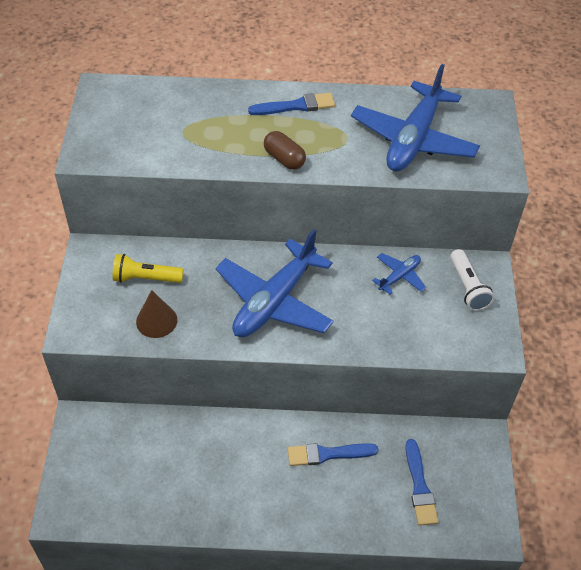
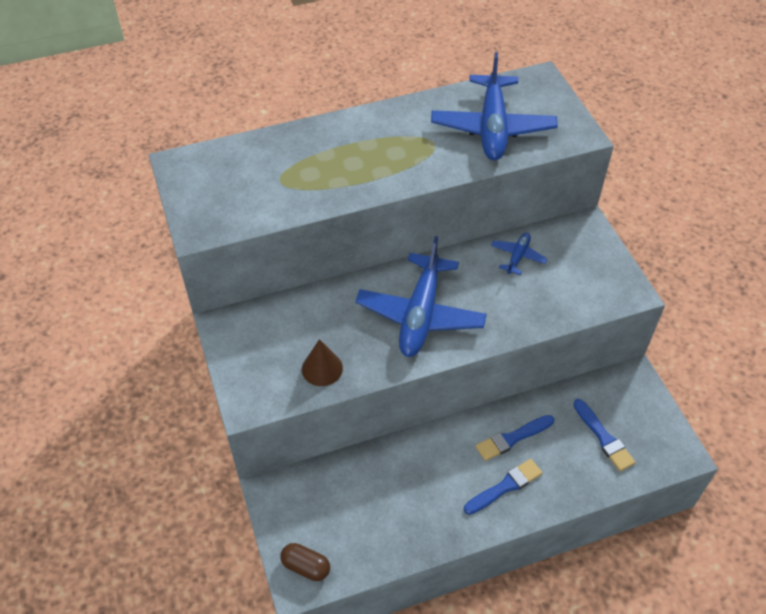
camera: 20 degrees left, 0 degrees up
yellow flashlight [112,254,183,283] -> none
blue brush [248,93,335,115] -> blue brush moved to [464,459,543,515]
brown capsule [264,131,306,170] -> brown capsule moved to [280,543,330,581]
white flashlight [450,249,494,311] -> none

